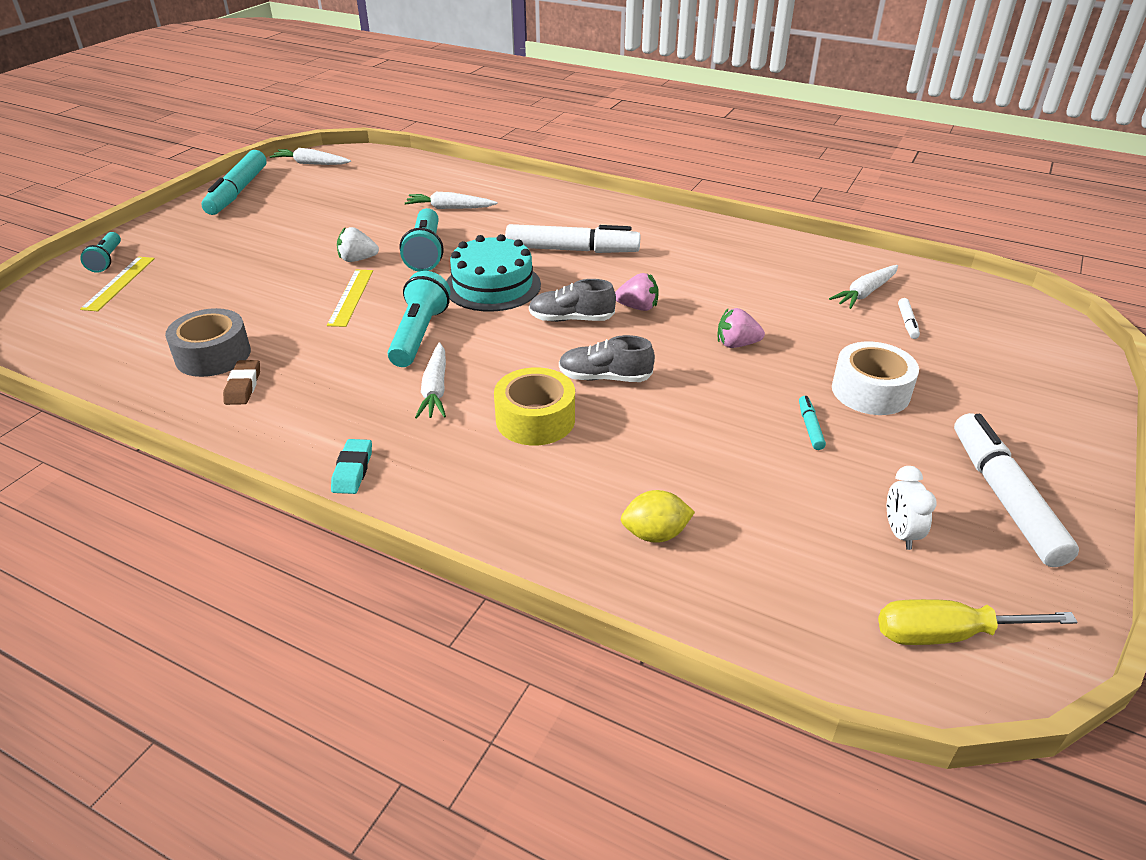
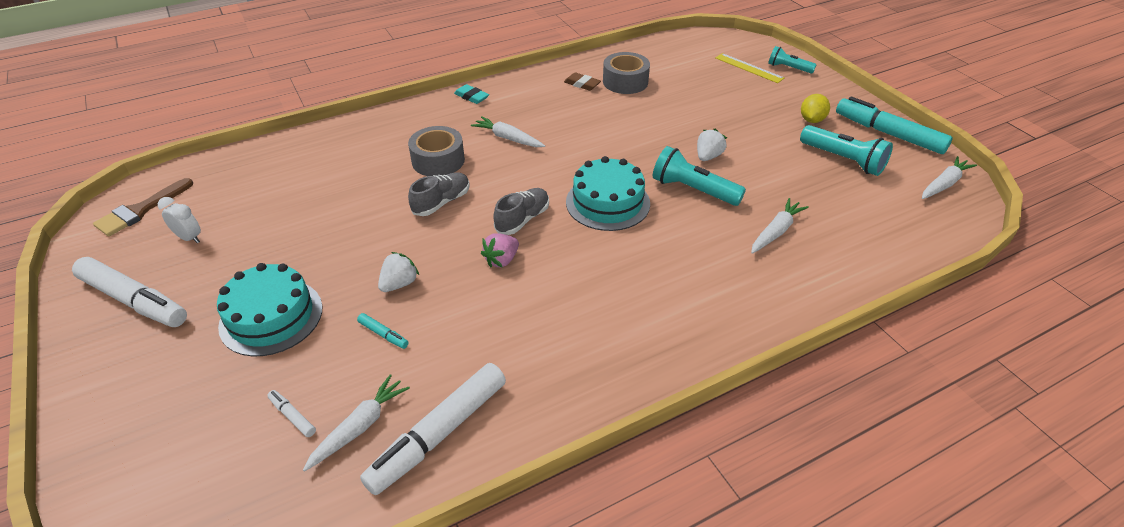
camera: 125 degrees right, 5 degrees up
yellow ruler [327,270,373,327] -> none
turquoise flashlight [388,271,450,367] -> turquoise flashlight moved to [800,125,893,176]
yellow tape [494,367,575,445] -> grey tape [408,126,465,176]
white marker [505,224,641,253] -> white marker moved to [360,363,506,495]
yellow lemon [621,490,695,543] -> yellow lemon moved to [801,94,830,123]
pink strawberry [718,308,765,348] -> white strawberry [378,252,419,292]
turquoise marker [799,396,826,450] -> turquoise marker moved to [357,313,409,349]
white carrot [829,265,898,309] -> white carrot turned 45 degrees clockwise [303,374,410,472]
white tape [832,341,919,415] -> turquoise cake [217,263,322,356]
yellow screwdriver [878,599,1078,645] -> brown brush [93,178,193,237]

